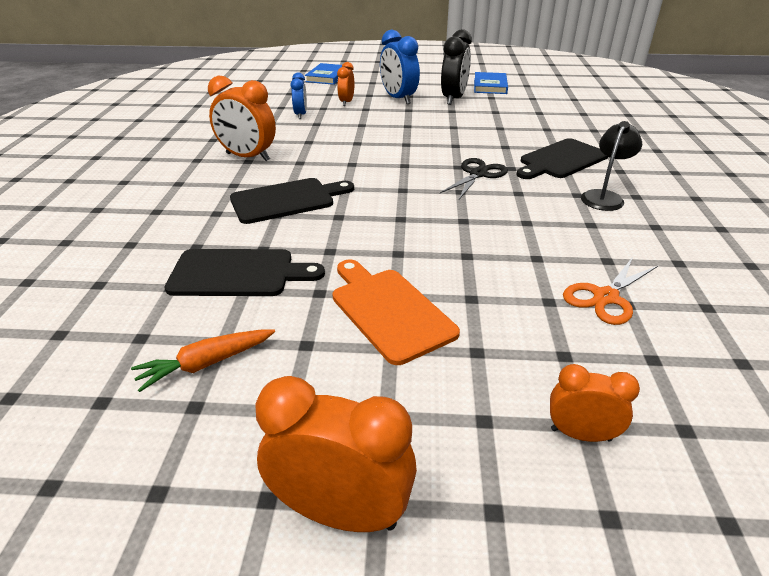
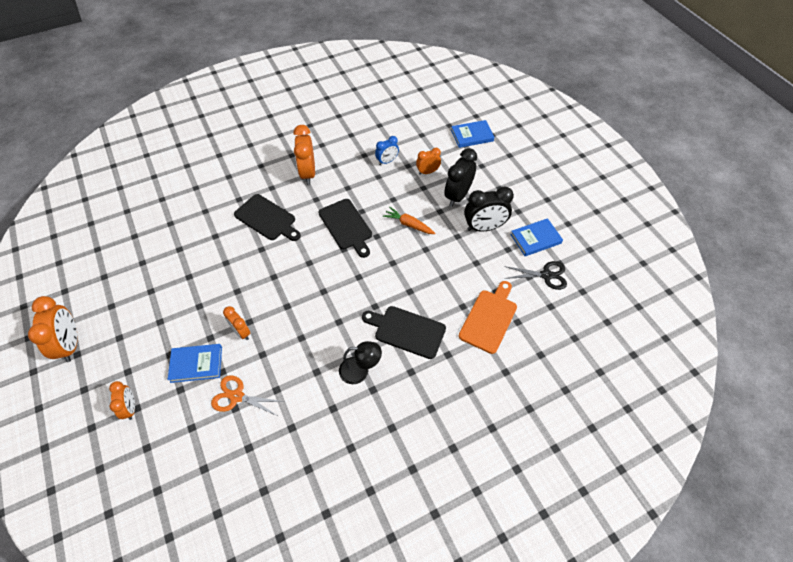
camera: 60 degrees right, 20 degrees up
orange carrot [131,329,275,392] -> orange carrot moved to [383,207,436,234]
black cutting board [164,249,325,296] -> black cutting board moved to [318,199,372,258]
orange cutting board [332,260,460,365] -> orange cutting board moved to [459,281,517,354]
blue clock [380,30,420,104] -> black clock [444,148,477,207]
black scissors [440,158,508,199] -> black scissors moved to [504,261,567,290]
none -> blue book [168,344,222,383]
none -> orange clock [223,306,250,340]

